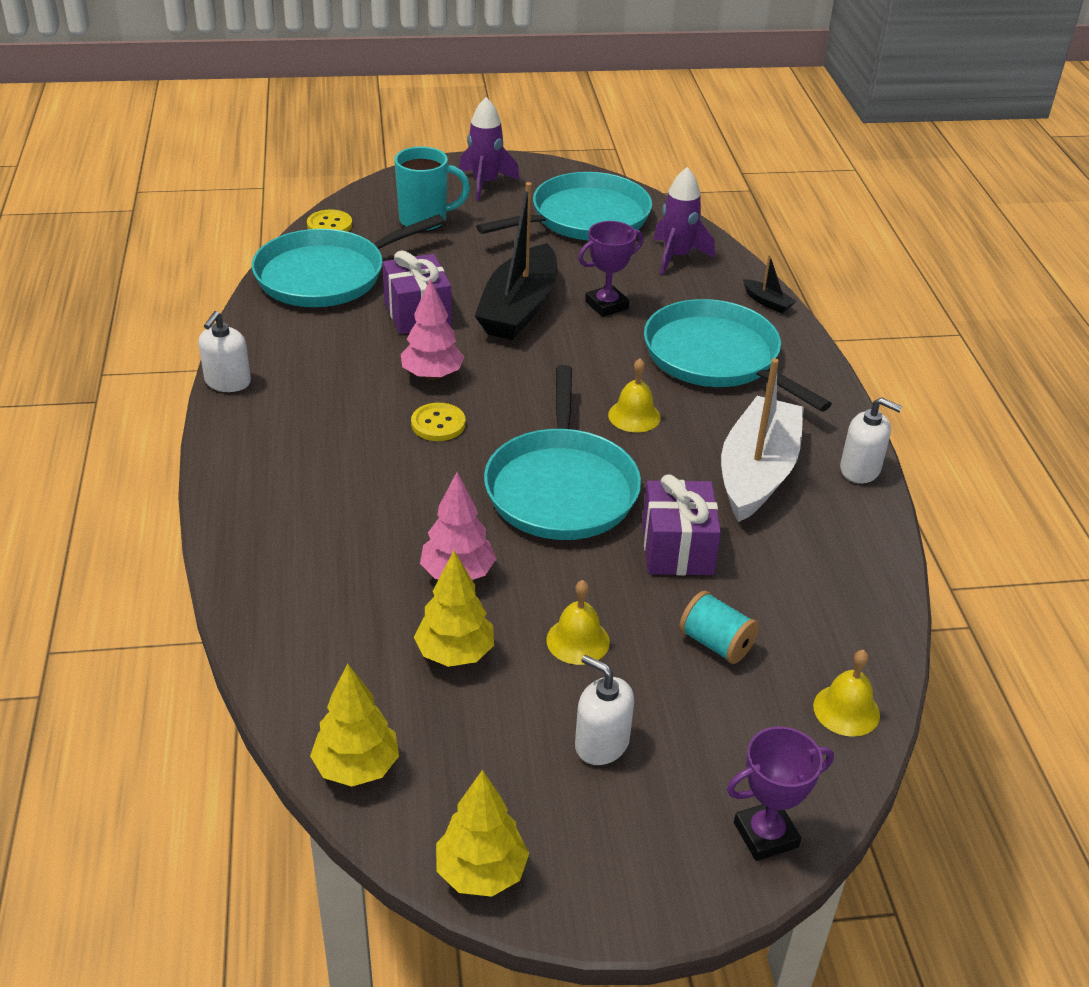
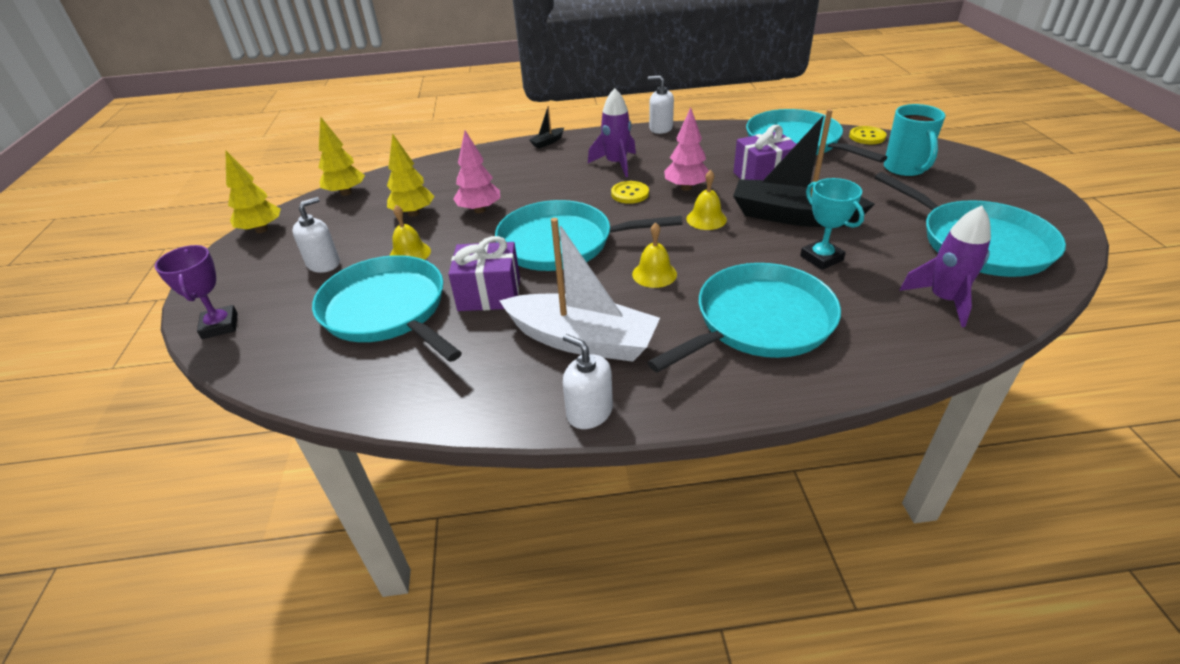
camera: 95 degrees right, 0 degrees up
purple rocket [459,97,520,201] -> purple rocket moved to [588,88,636,177]
purple trophy [578,221,644,317] -> turquoise trophy [800,178,864,270]
turquoise spool [679,591,759,664] -> turquoise pan [312,255,462,362]
black boat [743,254,796,313] -> black boat moved to [529,106,564,148]
yellow bell [813,650,880,737] -> yellow bell moved to [686,170,727,230]
white soap dispenser [840,397,902,483] -> white soap dispenser turned 105 degrees clockwise [563,334,613,429]

